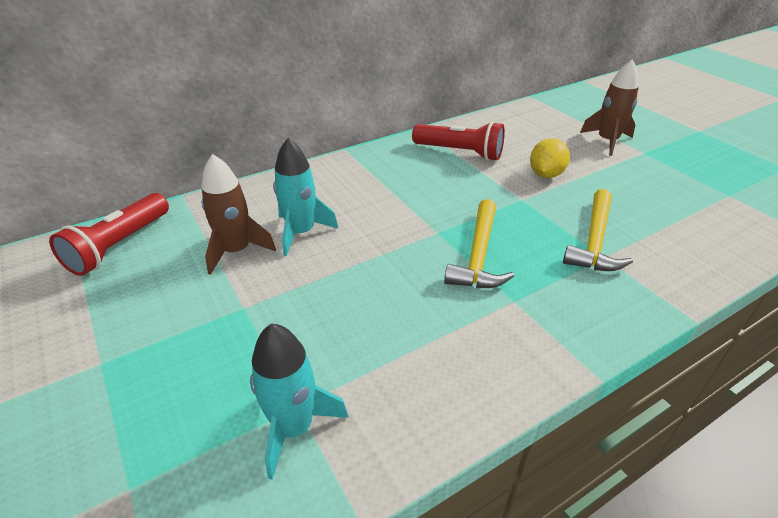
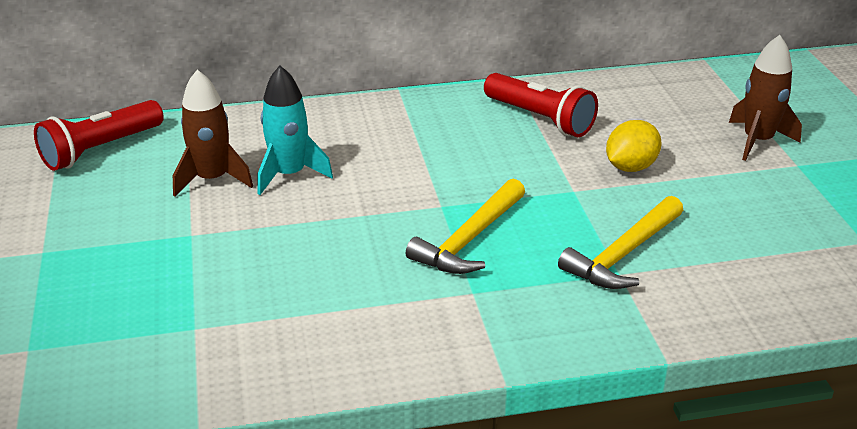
camera: 20 degrees right, 5 degrees down
turquoise rocket [250,323,349,480] -> none

